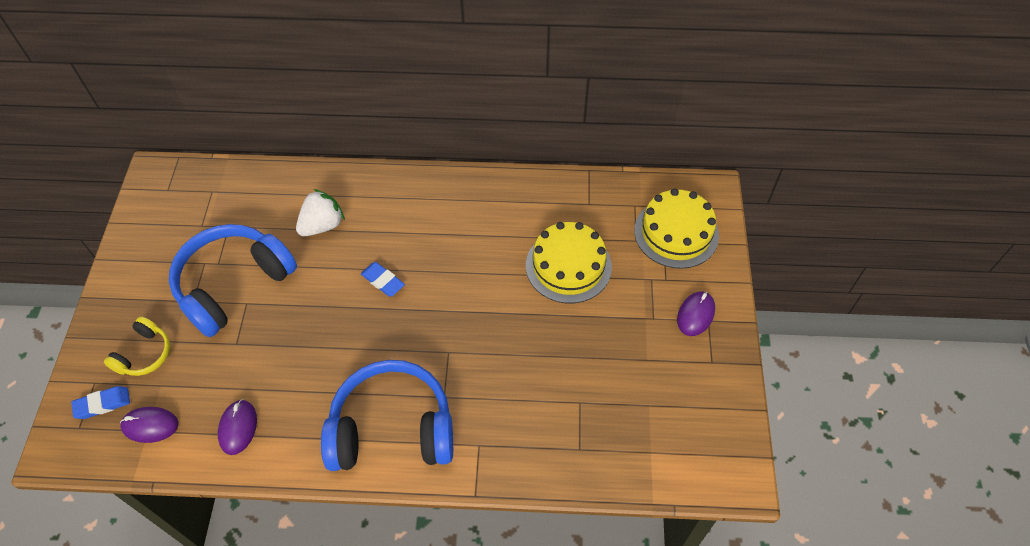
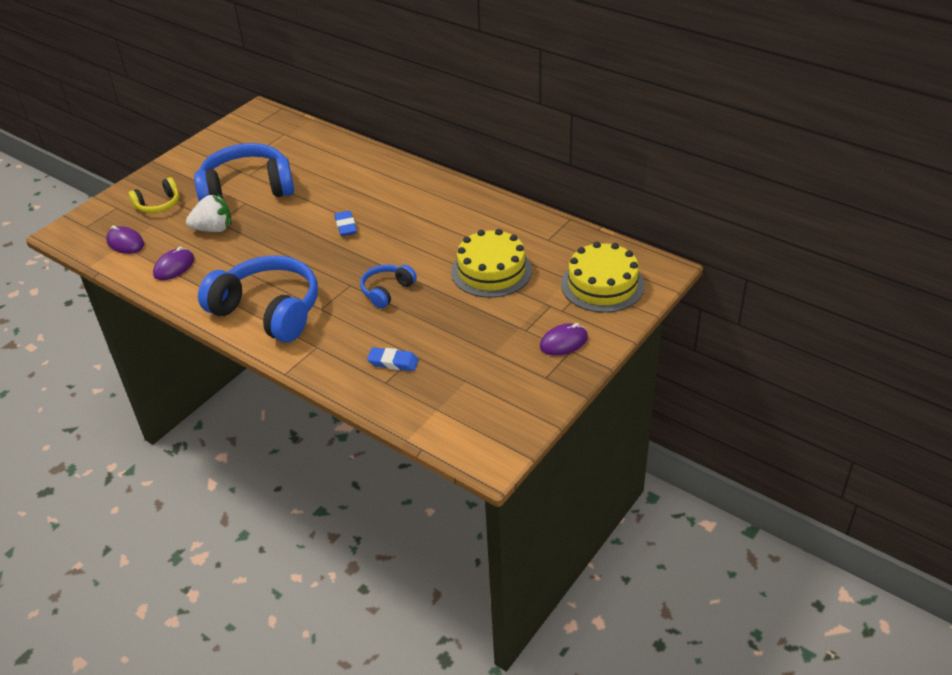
camera: 35 degrees right, 15 degrees down
blue eraser [71,386,130,419] -> blue eraser moved to [367,347,419,371]
white strawberry [296,189,345,236] -> white strawberry moved to [186,194,232,232]
none -> blue headphones [360,265,417,309]

